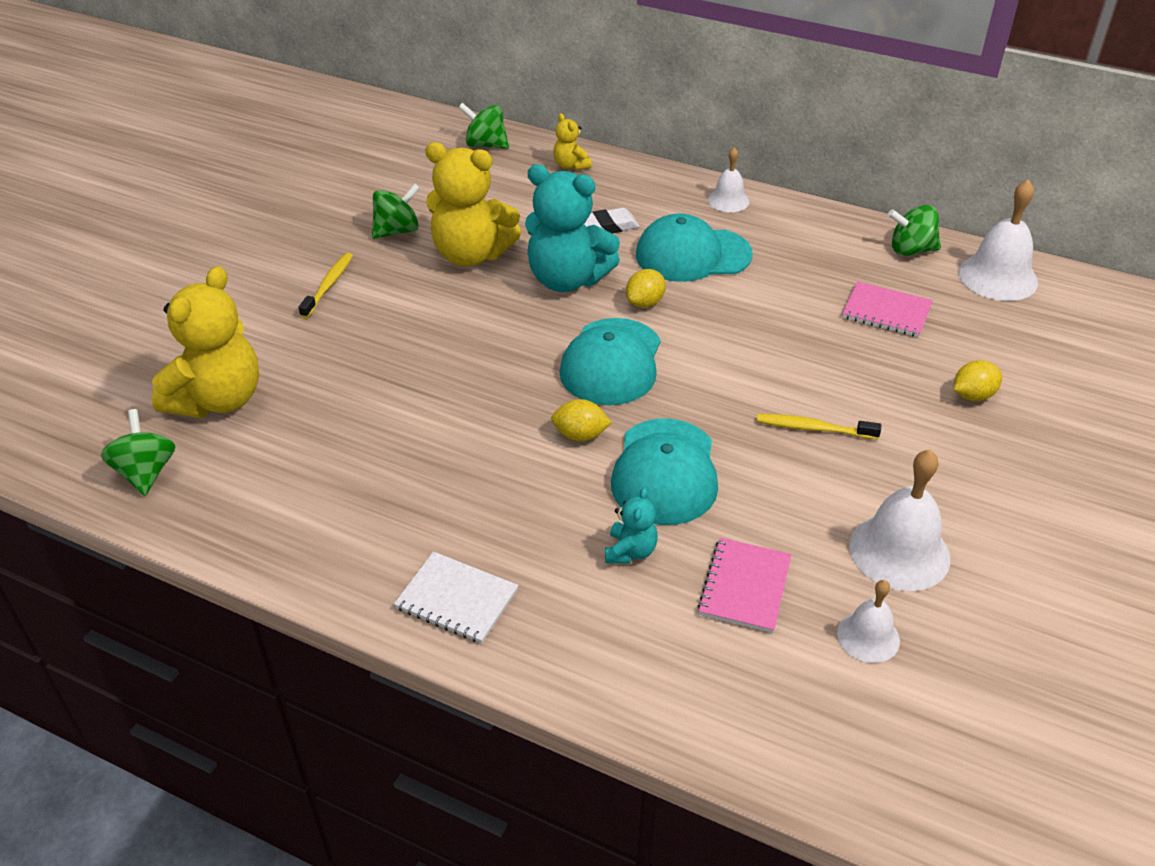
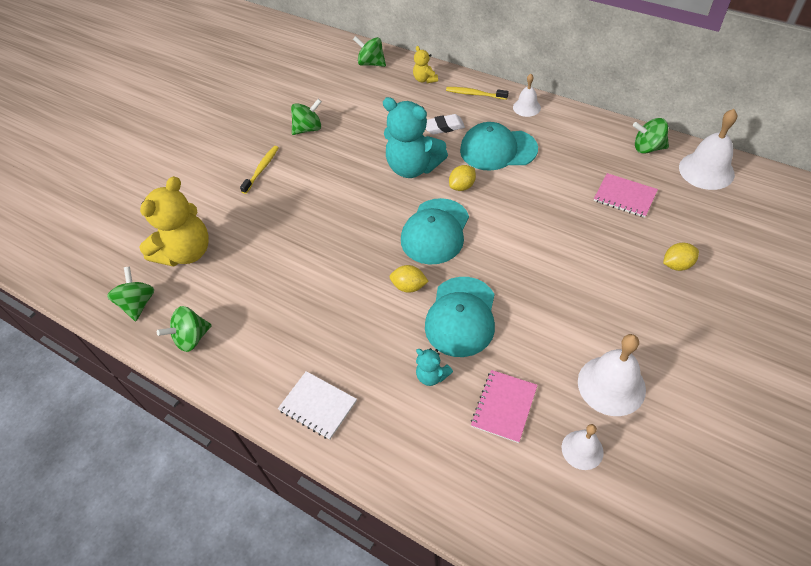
camera: 10 degrees right, 10 degrees up
yellow teddy bear [425,142,521,267] -> none
turquoise teddy bear [605,487,658,563] -> turquoise teddy bear turned 105 degrees clockwise [416,348,453,386]
yellow toothbrush [757,414,881,440] -> yellow toothbrush moved to [446,87,509,100]
none -> green spinning top [157,306,212,352]

